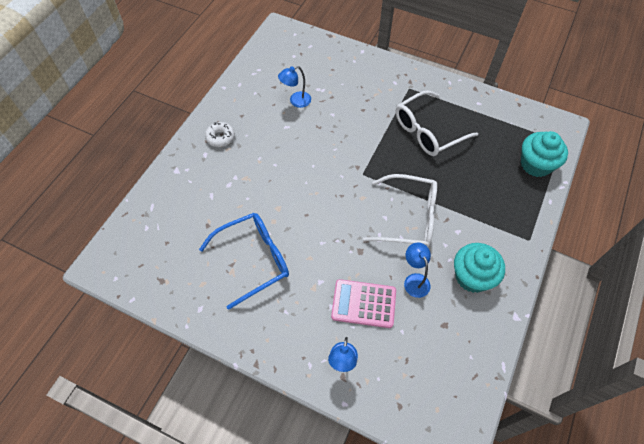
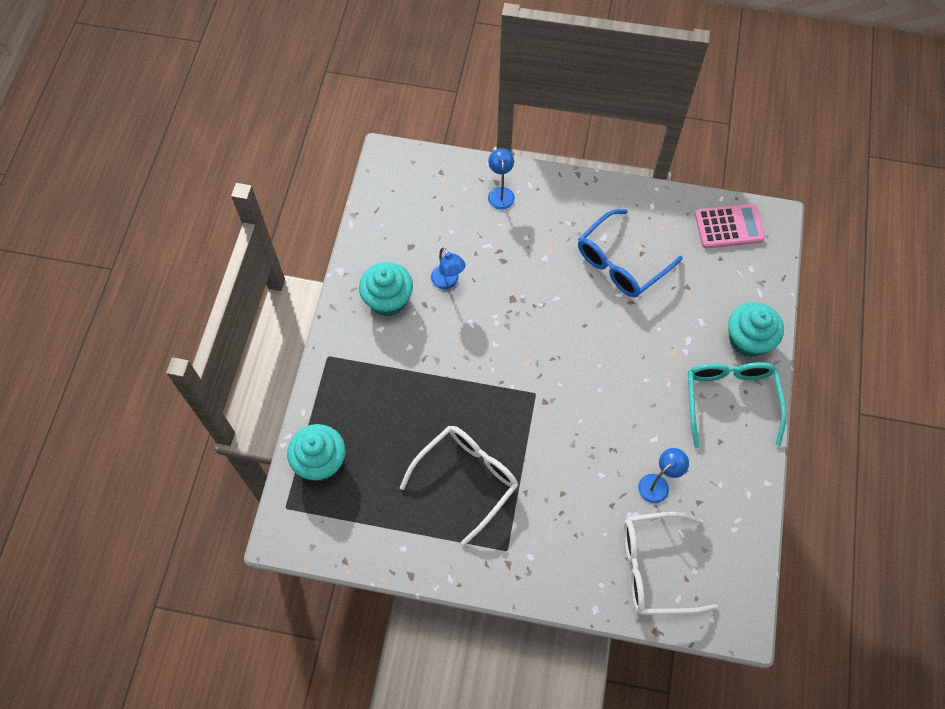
camera: 165 degrees right, 5 degrees up
white donut [205,122,235,147] -> turquoise glasses [688,362,786,448]
pink calculator [331,279,396,328] -> pink calculator moved to [695,204,765,248]
white glasses [363,174,437,247] -> white glasses moved to [624,512,718,615]
none -> turquoise cupcake [728,302,784,357]

